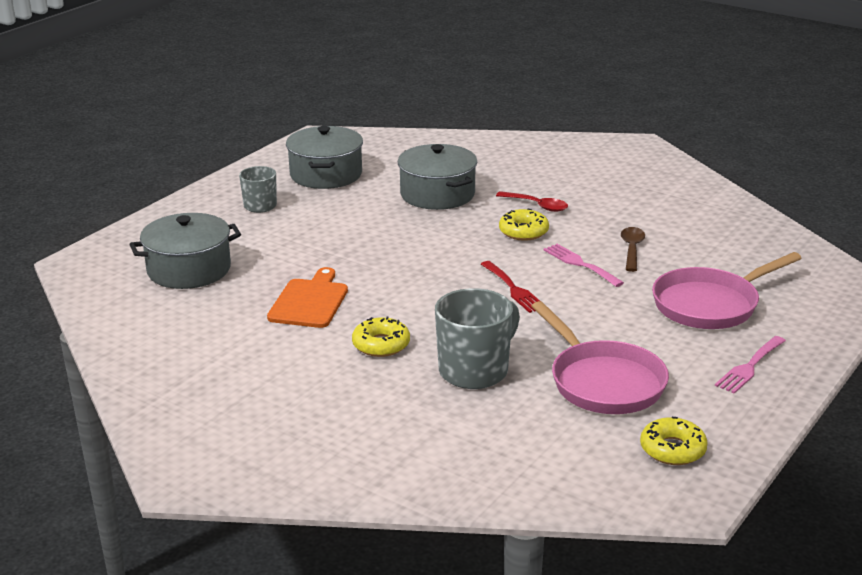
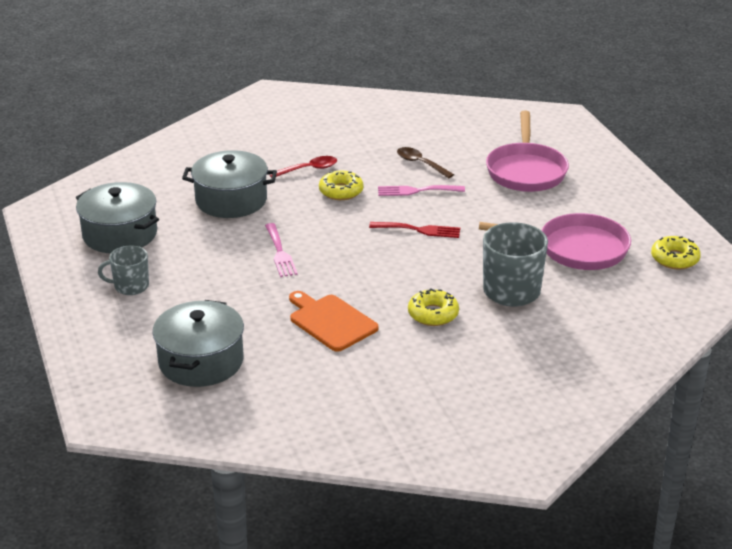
camera: 55 degrees left, 5 degrees up
pink fork [715,336,786,394] -> pink fork moved to [265,223,298,277]

